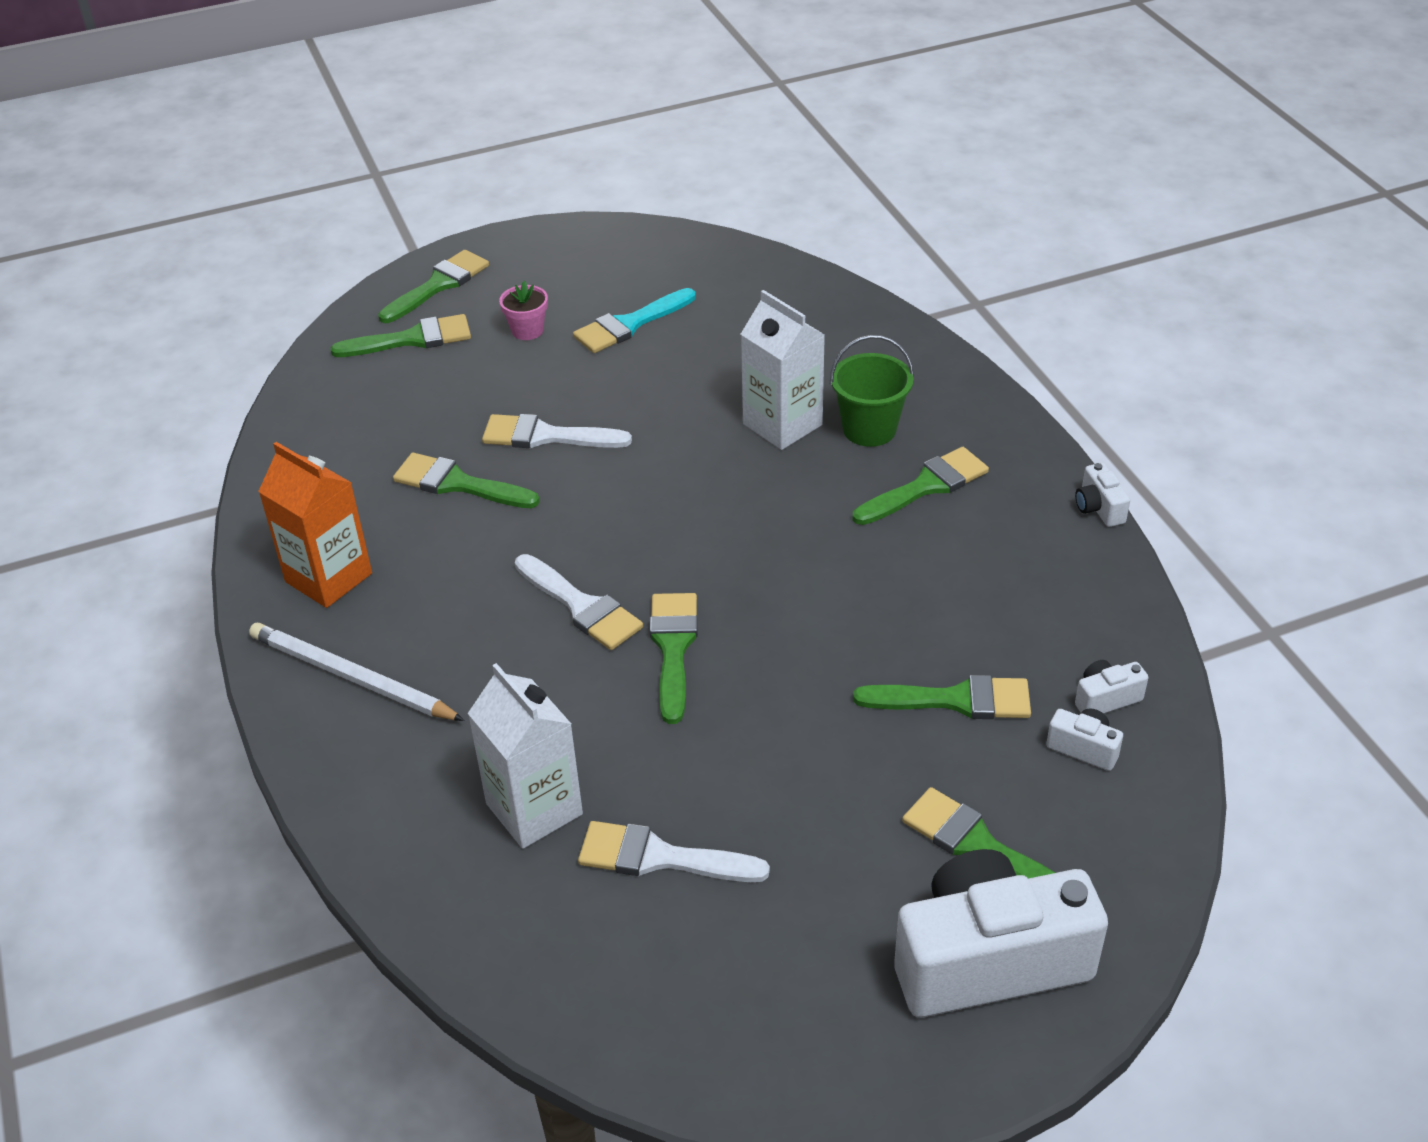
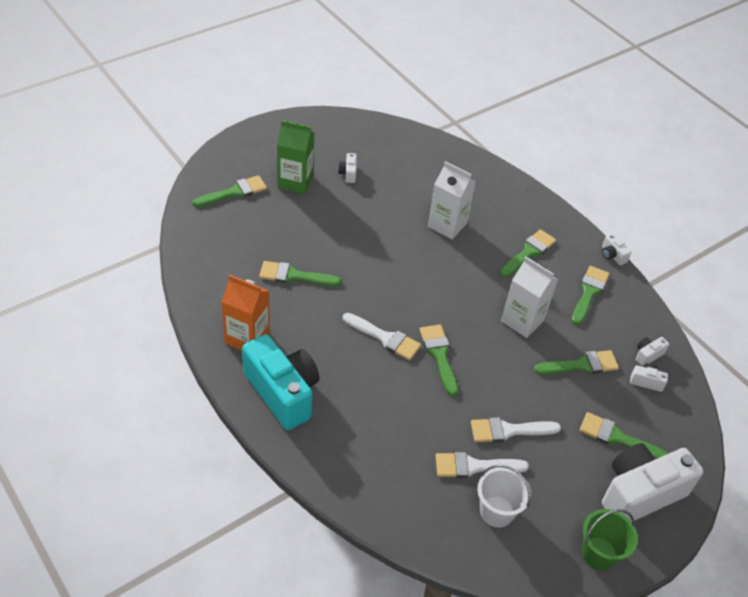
camera: 20 degrees left, 5 degrees up
white pencil [249,623,465,721] -> turquoise camera [242,334,319,430]
green brush [378,250,489,323] -> green brush moved to [571,266,609,325]
white carton [468,663,583,849] -> white carton moved to [501,257,558,338]
white brush [482,414,632,448] -> white brush moved to [471,417,561,442]
pink flower pot [499,281,548,340] -> green carton [277,120,314,194]
turquoise brush [573,288,696,353] -> white camera [338,153,357,183]
green bucket [830,335,914,447] -> green bucket moved to [582,509,638,570]
none -> white bucket [477,465,531,527]

